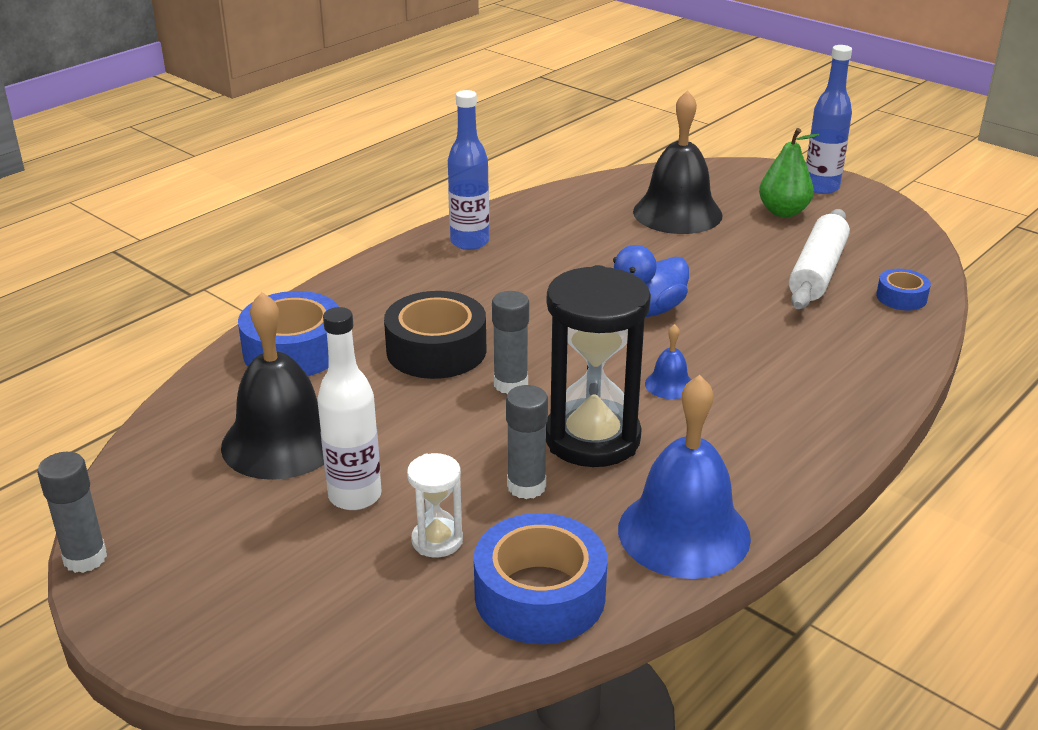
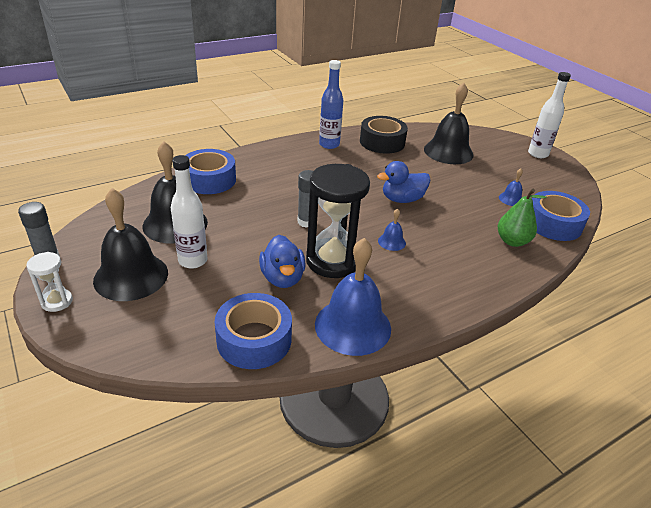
camera: 15 degrees right, 5 degrees up
black tape [384,291,487,379] -> black tape moved to [360,116,408,154]
white hourglass [407,453,463,557] -> white hourglass moved to [26,252,73,312]
grey glue stick [506,385,548,499] -> blue duck [259,235,306,288]
green pear [759,128,819,217] -> green pear moved to [498,189,547,247]
white rolling pin [789,209,850,309] -> blue bell [499,169,523,206]
blue bottle [806,45,852,194] -> white bottle [528,72,571,158]
blue tape [876,269,931,311] -> blue tape [532,191,590,241], size x1.90
none -> black bell [93,188,168,301]

